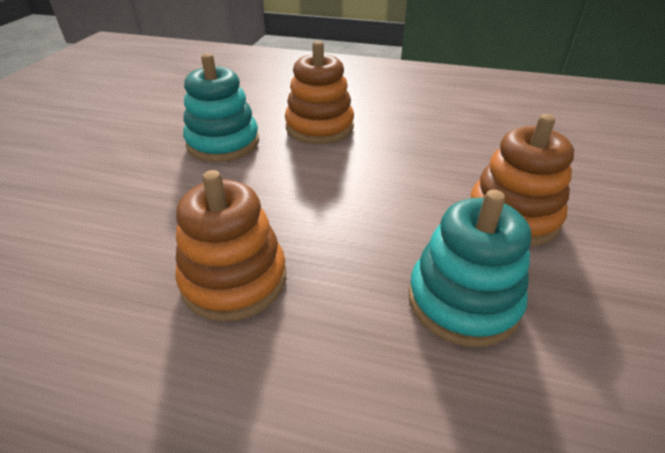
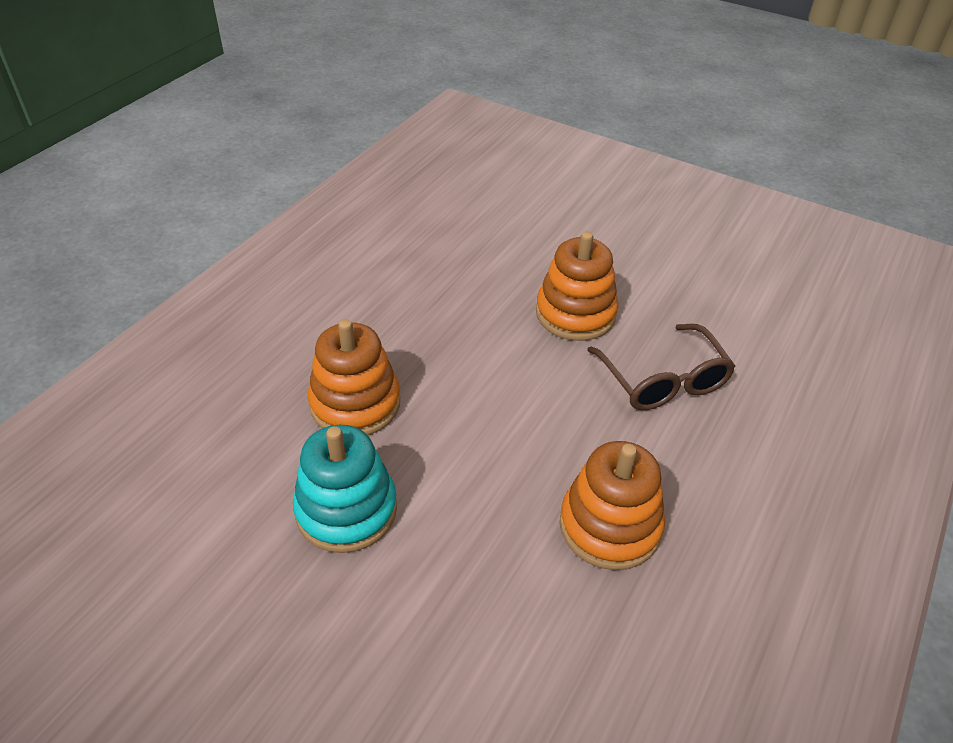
camera: 75 degrees left, 5 degrees up
turquoise stacking toy [408,190,531,347] -> brown glasses [587,324,735,410]

